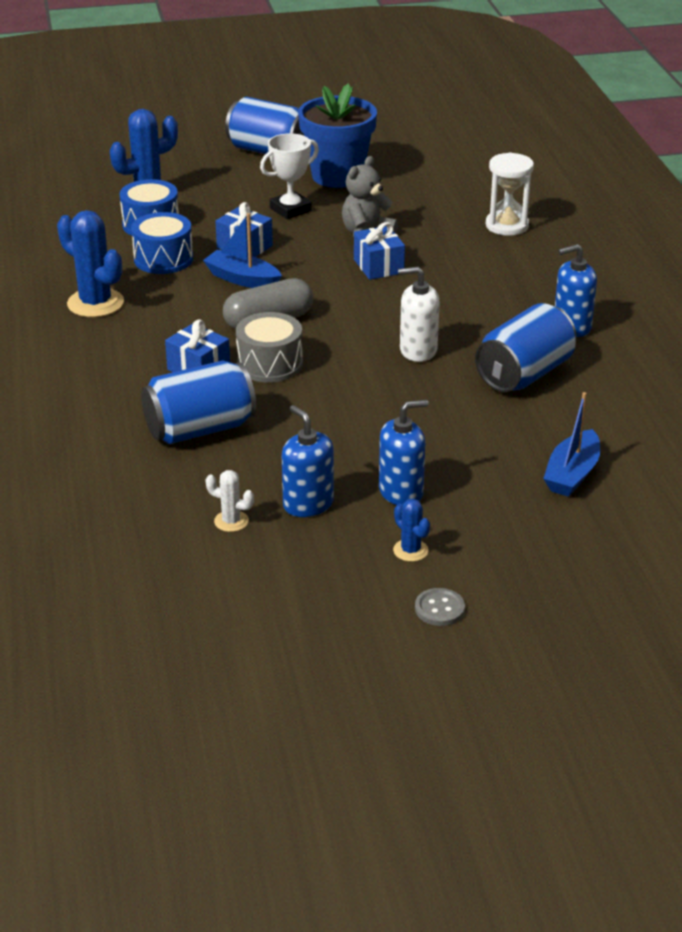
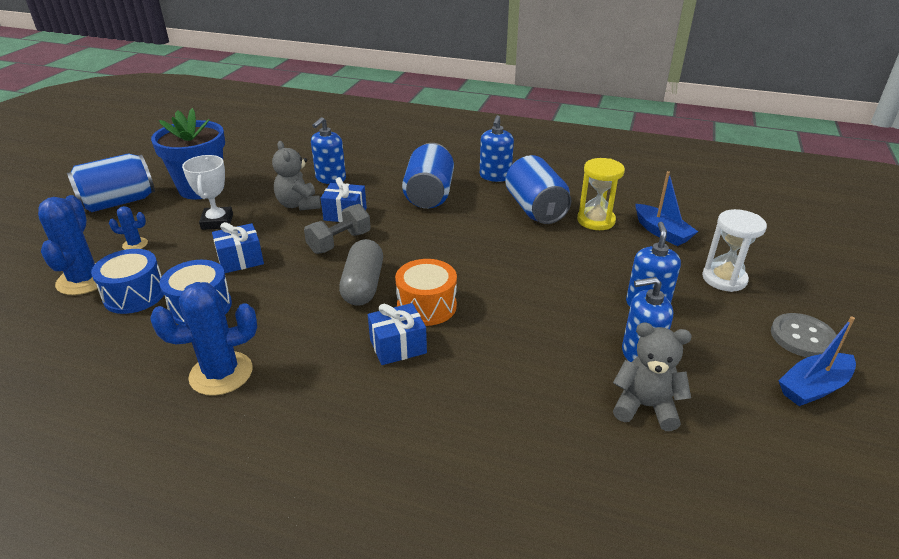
camera: 60 degrees left, 0 degrees up
blue can [141,360,256,444] -> blue can moved to [402,143,454,208]
blue boat [203,213,282,288] -> blue boat moved to [778,316,856,406]
white cactus [205,470,254,532] -> grey teddy bear [613,322,692,431]
grey drum [236,312,303,383] -> orange drum [395,259,457,326]
blue cactus [393,498,430,562] -> blue cactus moved to [109,206,148,250]
white soap dispenser [398,267,440,362] -> none
grey button [415,588,465,626] -> grey button [771,313,837,357], size x1.52
white hourglass [486,153,534,236] -> white hourglass moved to [702,209,767,292]
none -> grey dumbbell [304,204,371,254]
none -> blue soap dispenser [311,117,346,184]
none -> yellow hourglass [577,158,625,230]

